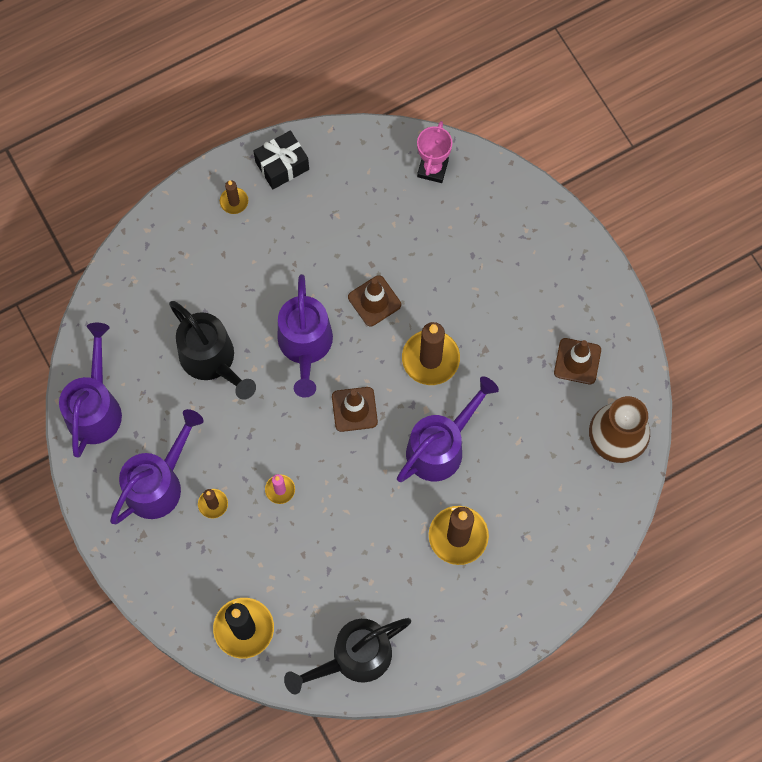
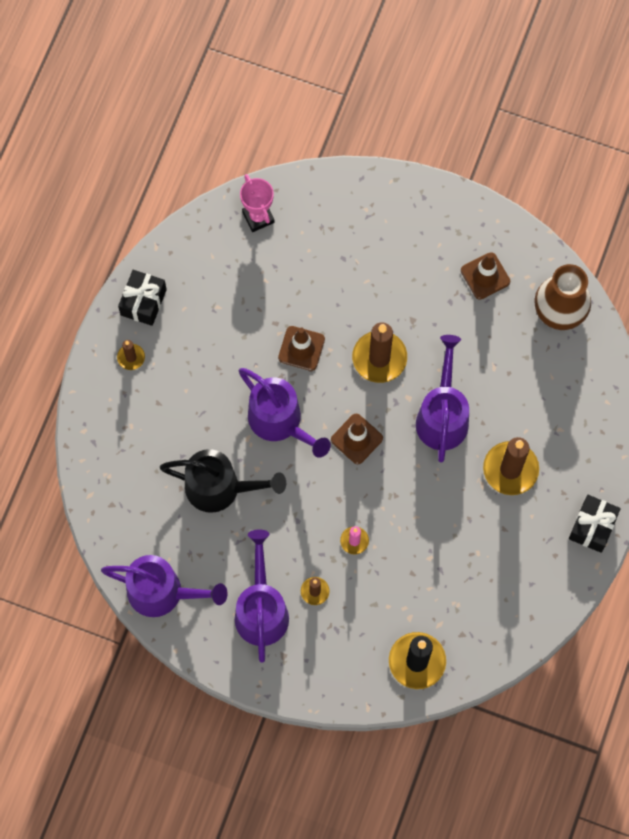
camera: 40 degrees left, 0 degrees up
purple watering can [59,323,122,458] -> purple watering can turned 135 degrees clockwise [101,555,228,617]
black watering can [284,618,411,695] -> none
none -> black gift [569,495,621,553]

